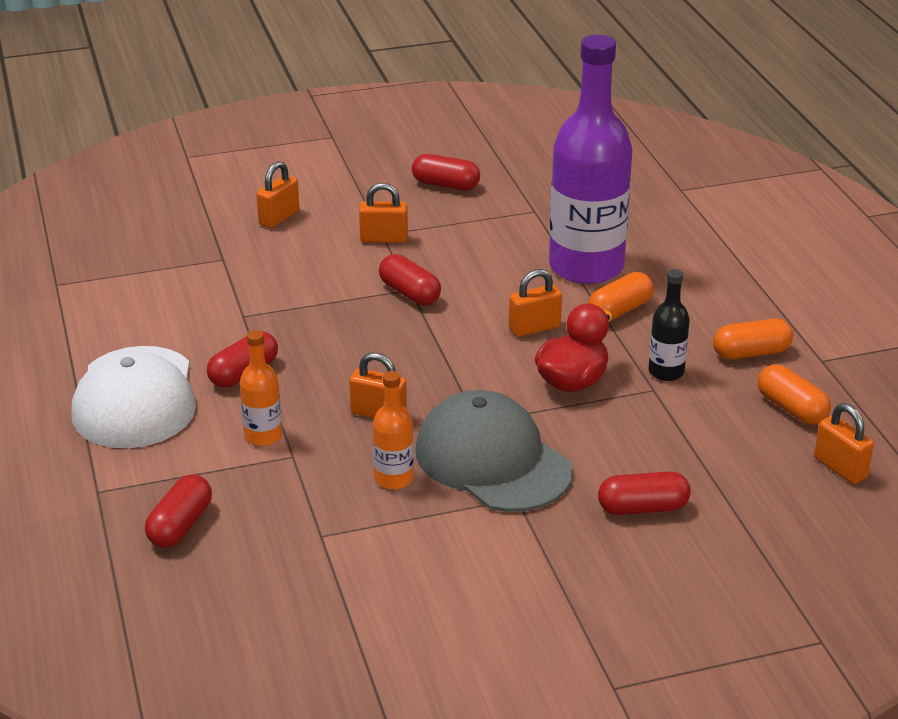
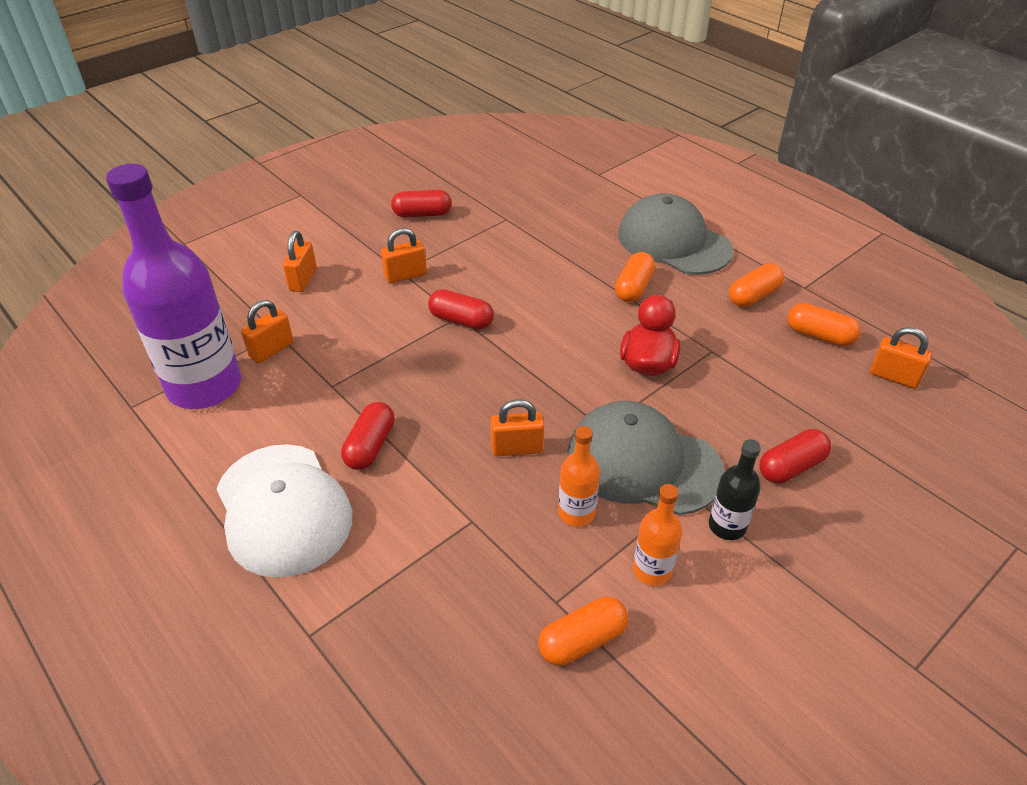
camera: 25 degrees left, 10 degrees up
red capsule [145,474,212,548] -> none
orange bottle [240,330,282,446] -> orange bottle moved to [633,484,682,586]
orange padlock [509,269,562,337] -> orange padlock moved to [241,300,293,364]
purple bottle [549,35,632,284] -> purple bottle moved to [106,164,241,409]
black bottle [648,269,690,381] -> black bottle moved to [709,439,761,540]
none -> orange capsule [538,597,628,666]
none -> grey cap [618,193,734,275]

